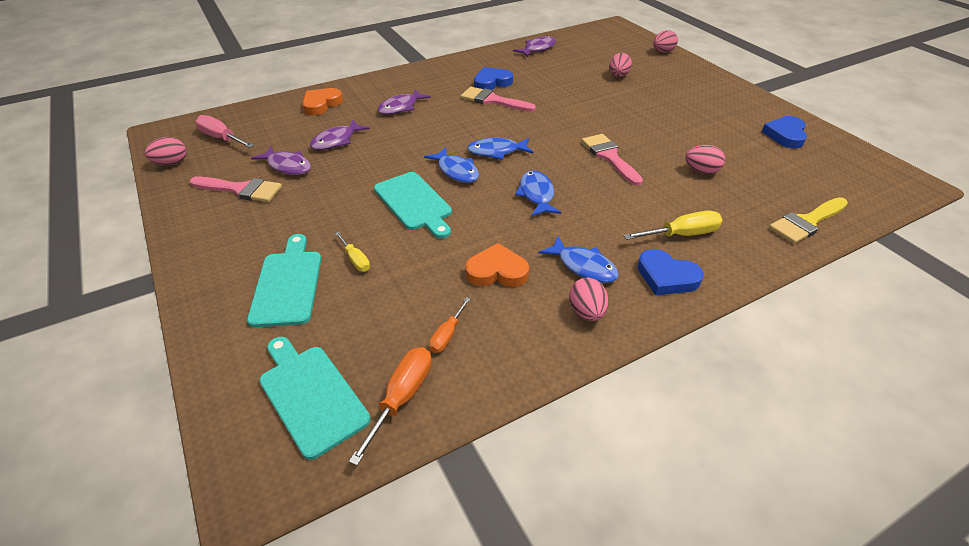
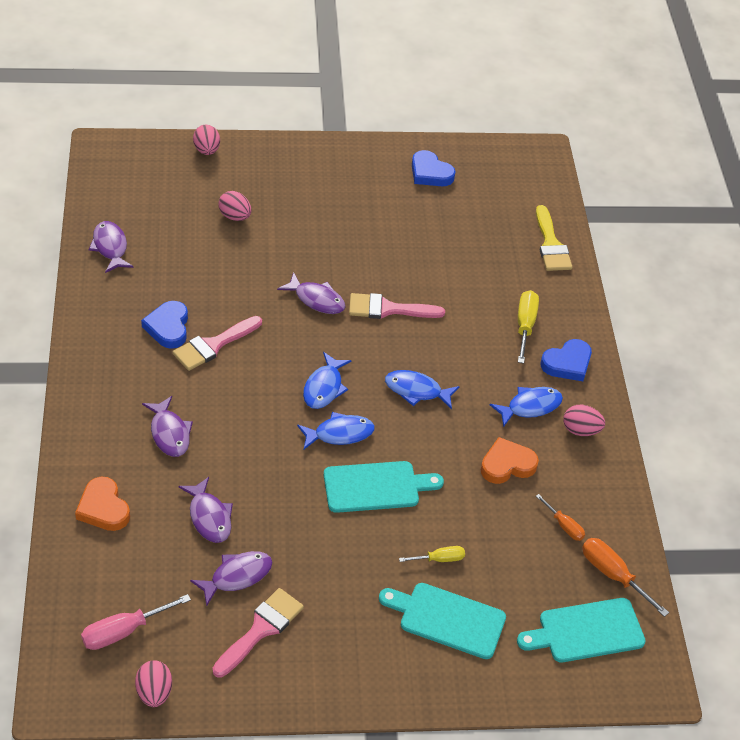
camera: 70 degrees left, 5 degrees up
orange heart [465,243,529,287] -> orange heart turned 45 degrees clockwise [481,437,539,484]
pink egg [685,145,725,174] -> none
none -> purple fish [277,272,346,314]

